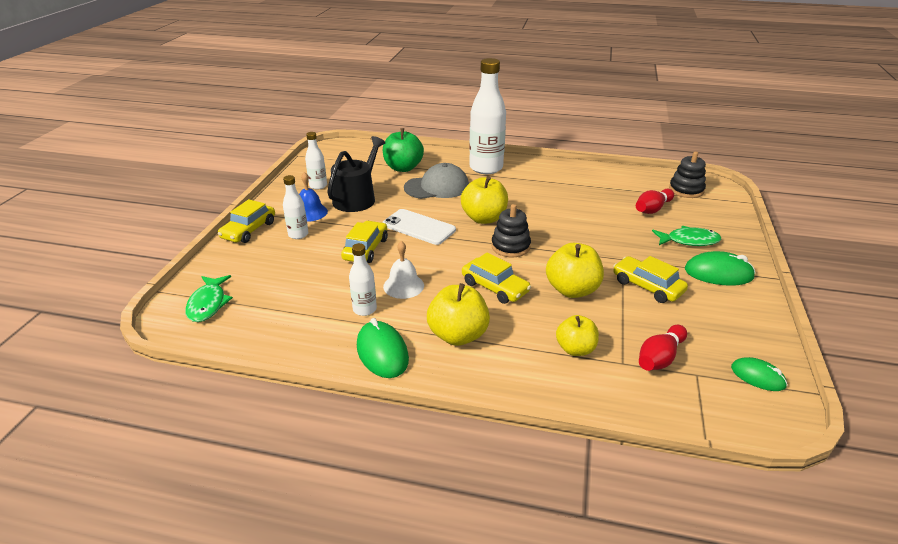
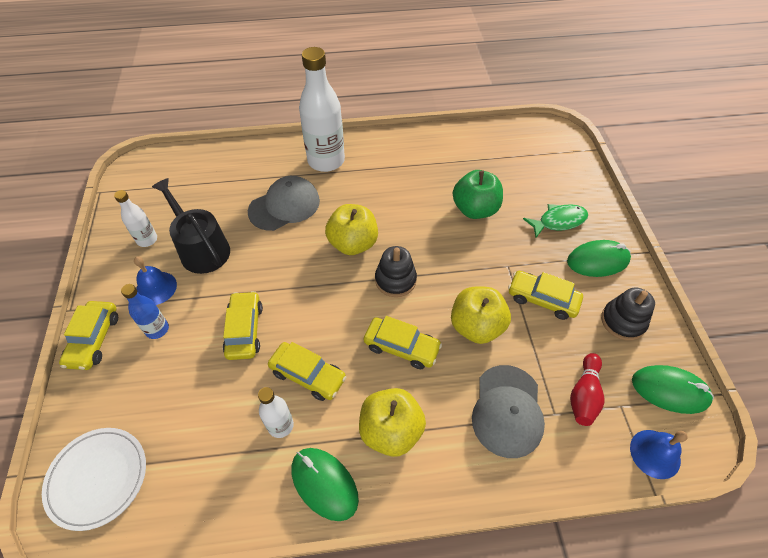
camera: 20 degrees left, 20 degrees up
green fish [185,275,233,322] -> white plate [42,428,146,531]
white bottle [283,175,308,239] -> blue bottle [121,284,169,339]
black watering can [327,136,385,212] -> black watering can turned 45 degrees counterclockwise [152,178,230,274]
white phone [382,209,456,245] -> none
green apple [383,128,424,172] -> green apple moved to [453,170,503,219]
white bell [383,241,424,299] -> yellow car [268,342,346,401]
yellow apple [556,315,599,356] -> grey cap [472,365,545,458]
red bowling pin [636,189,674,214] -> none
black stacking toy [669,152,706,198] -> black stacking toy moved to [601,287,655,340]
green mouse [731,357,787,391] -> green mouse [632,365,714,414], size x1.56
none -> blue bell [630,430,688,479]

